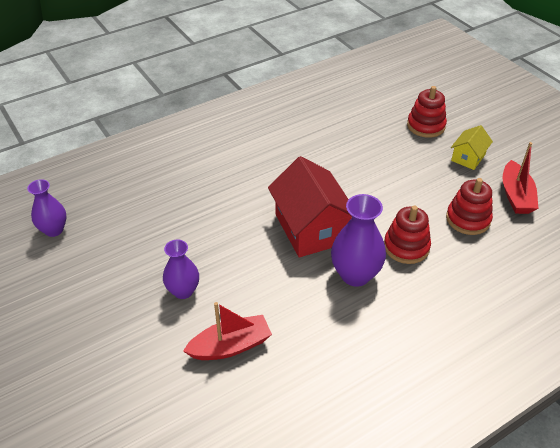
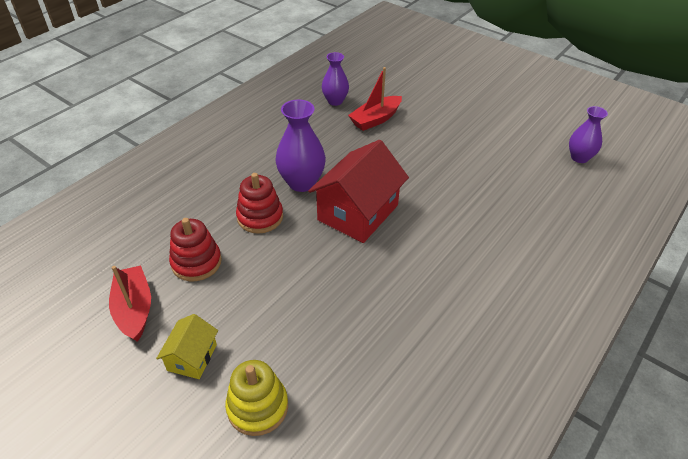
camera: 160 degrees right, 0 degrees up
purple vase [163,239,199,299] -> purple vase moved to [322,52,349,106]
red house [268,156,352,257] -> red house turned 75 degrees clockwise [308,140,409,243]
red stacking toy [407,86,447,138] -> yellow stacking toy [225,360,288,436]

